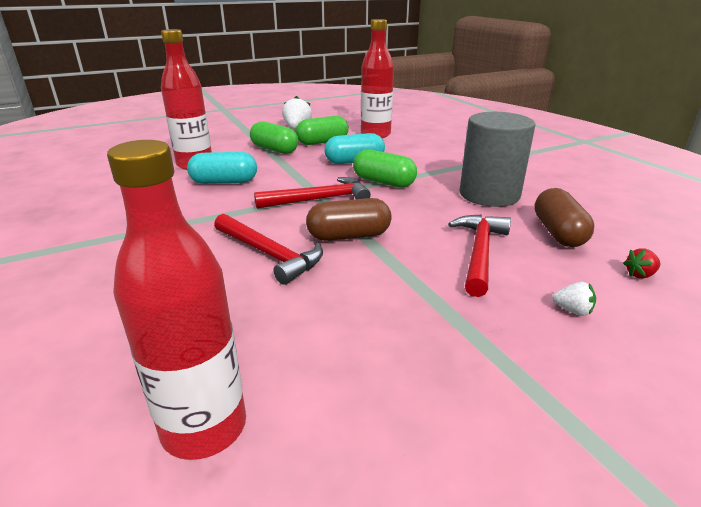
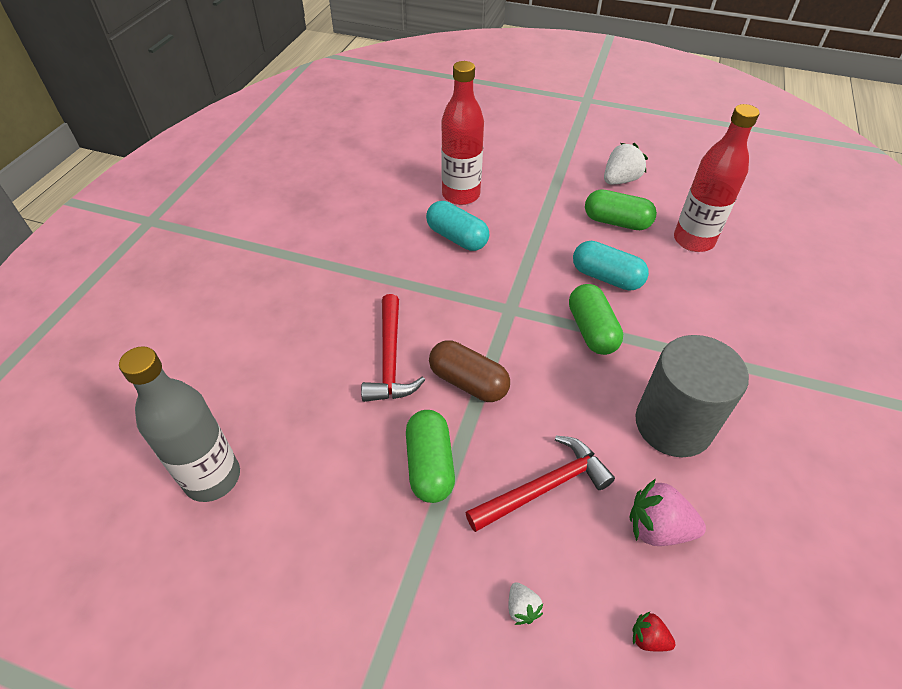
camera: 45 degrees right, 20 degrees up
red bottle [107,140,246,460] -> grey bottle [119,346,240,502]
green capsule [250,122,298,154] -> green capsule moved to [406,410,455,503]
red hammer [254,177,371,209] -> none
brown capsule [534,188,594,247] -> pink strawberry [629,479,706,546]

